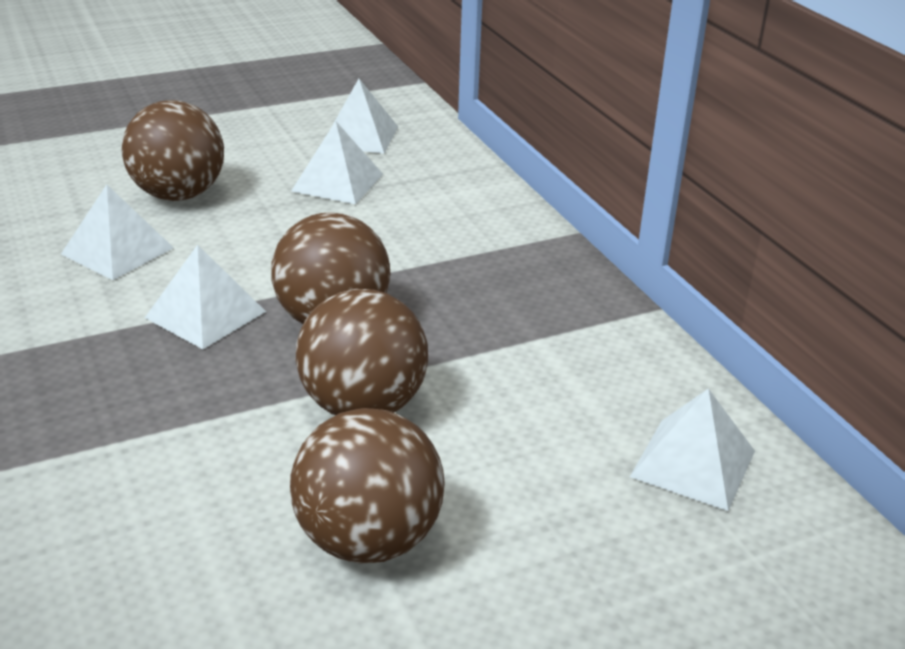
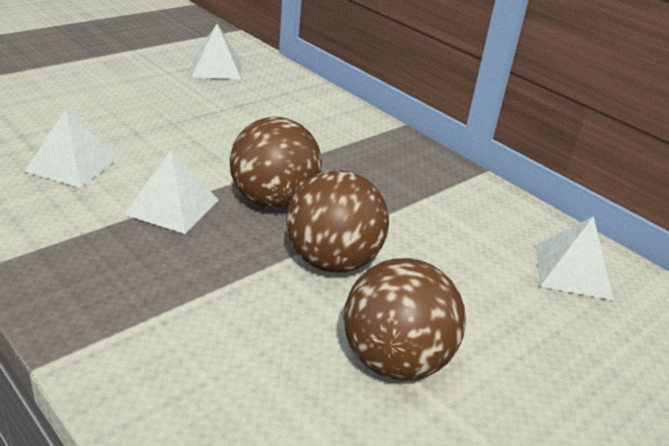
camera: 20 degrees left, 0 degrees up
brown ball [122,100,224,201] -> none
white pyramid [291,121,383,204] -> none

